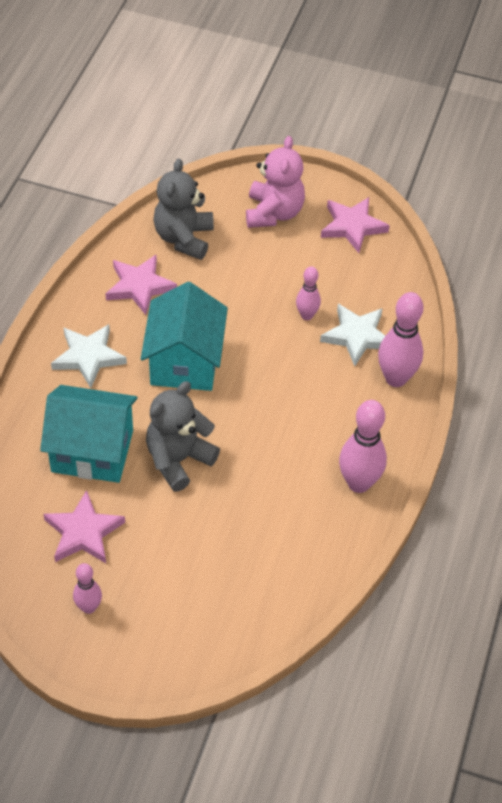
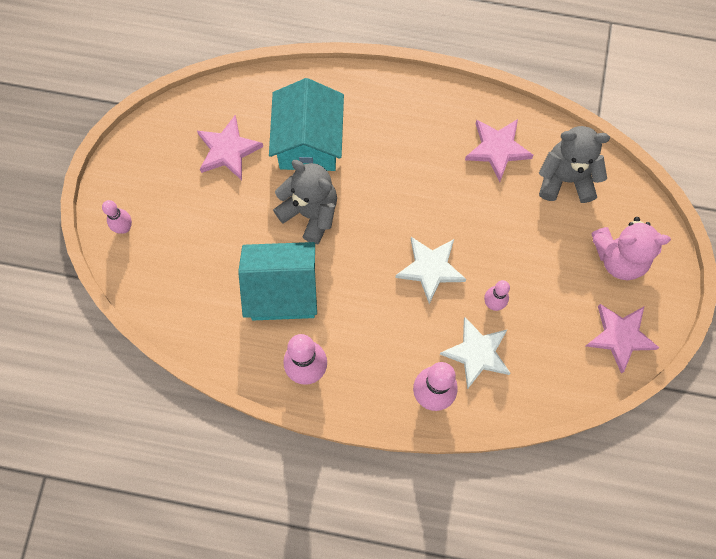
camera: 85 degrees right, 20 degrees up
white star [51,324,127,388] -> white star moved to [395,237,466,304]
pink bowling pin [73,563,102,614] -> pink bowling pin moved to [102,200,132,234]
turquoise house [141,282,228,391] -> turquoise house moved to [238,242,317,320]

